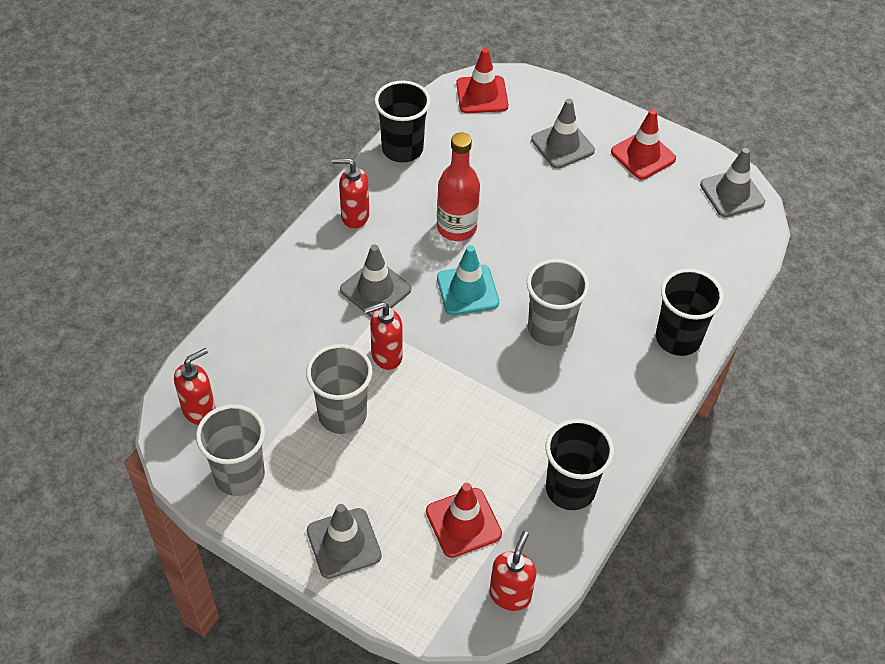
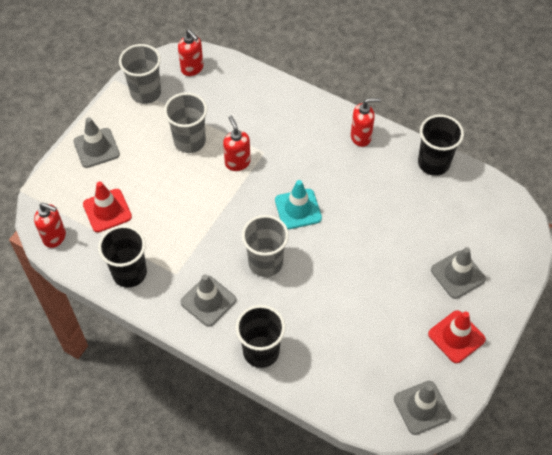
camera: 90 degrees right, 5 degrees up
red soap dispenser [332,158,369,228] -> red soap dispenser turned 75 degrees clockwise [351,98,381,147]
grey traffic cone [340,244,411,317] -> grey traffic cone moved to [181,274,236,327]
red bottle [437,132,480,241] -> none
red traffic cone [456,48,509,113] -> none

